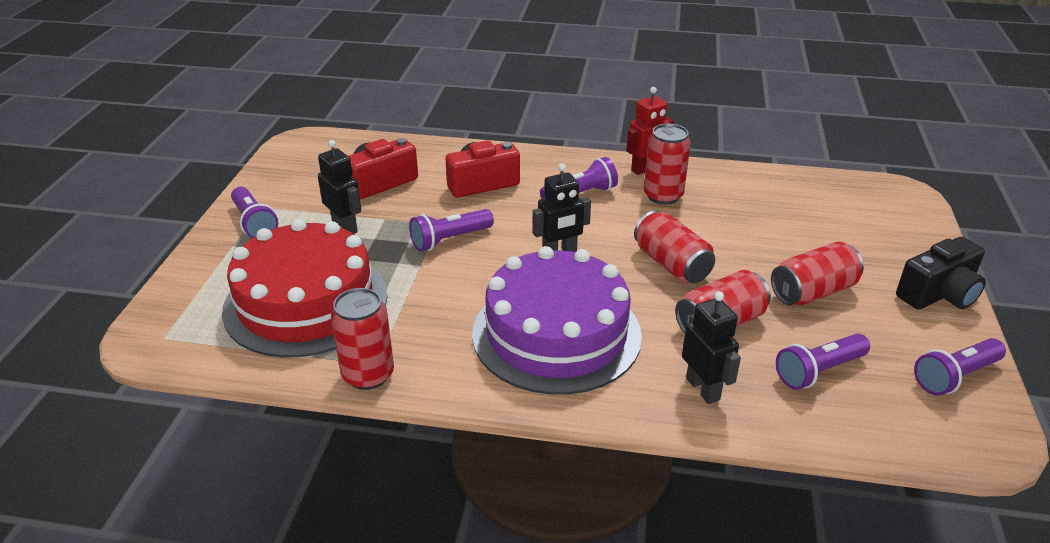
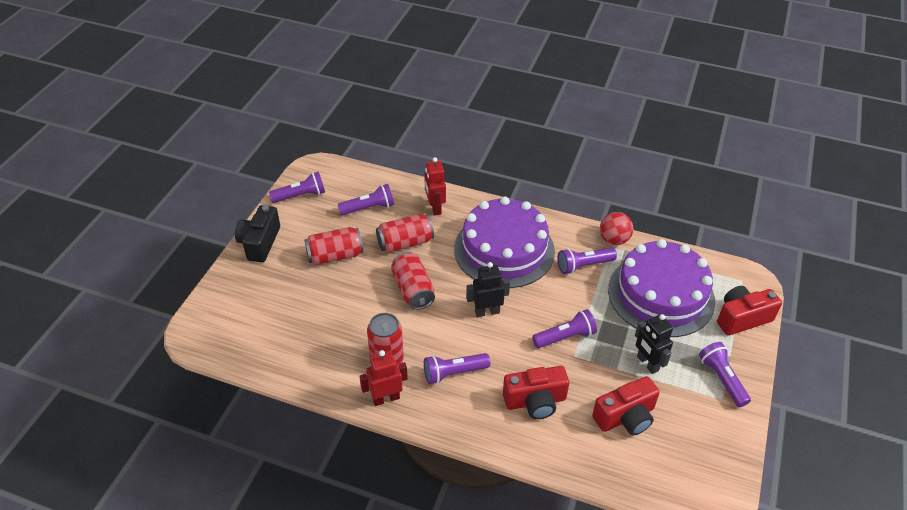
camera: 170 degrees left, 10 degrees up
red cake [222,219,388,357] -> purple cake [608,239,715,337]
red can [331,288,394,390] -> red ball [600,212,633,245]
black robot [682,291,741,404] -> red robot [424,157,446,215]
black camera [896,237,986,310] -> black camera turned 60 degrees counterclockwise [235,205,280,262]
none -> purple flashlight [557,248,617,274]
none -> red camera [717,286,782,336]

